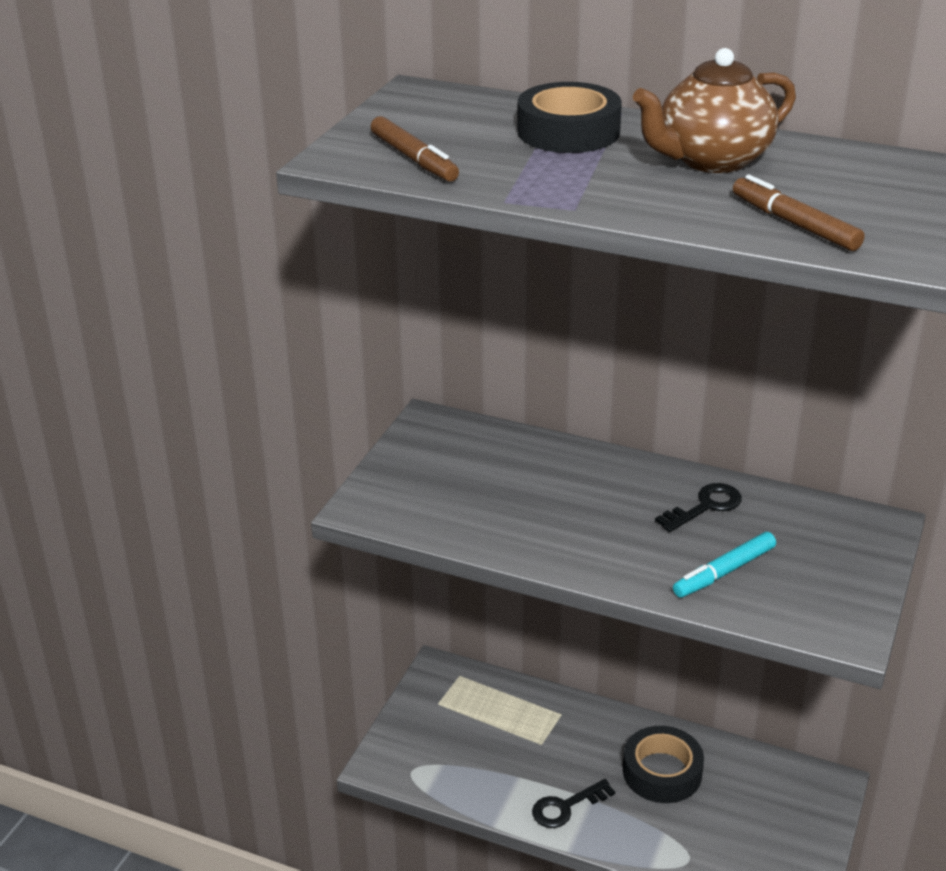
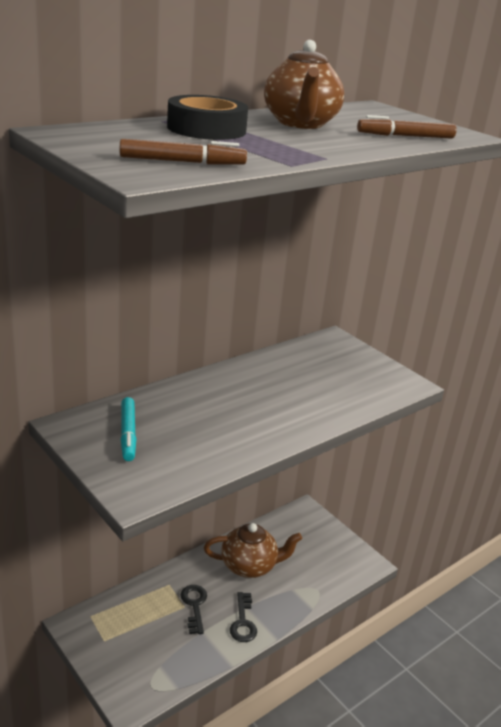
camera: 65 degrees left, 5 degrees down
black tape [623,726,704,803] -> brown teapot [204,523,302,578]
black key [655,483,742,532] -> black key moved to [181,585,207,634]
turquoise marker [673,532,776,597] -> turquoise marker moved to [121,397,136,461]

